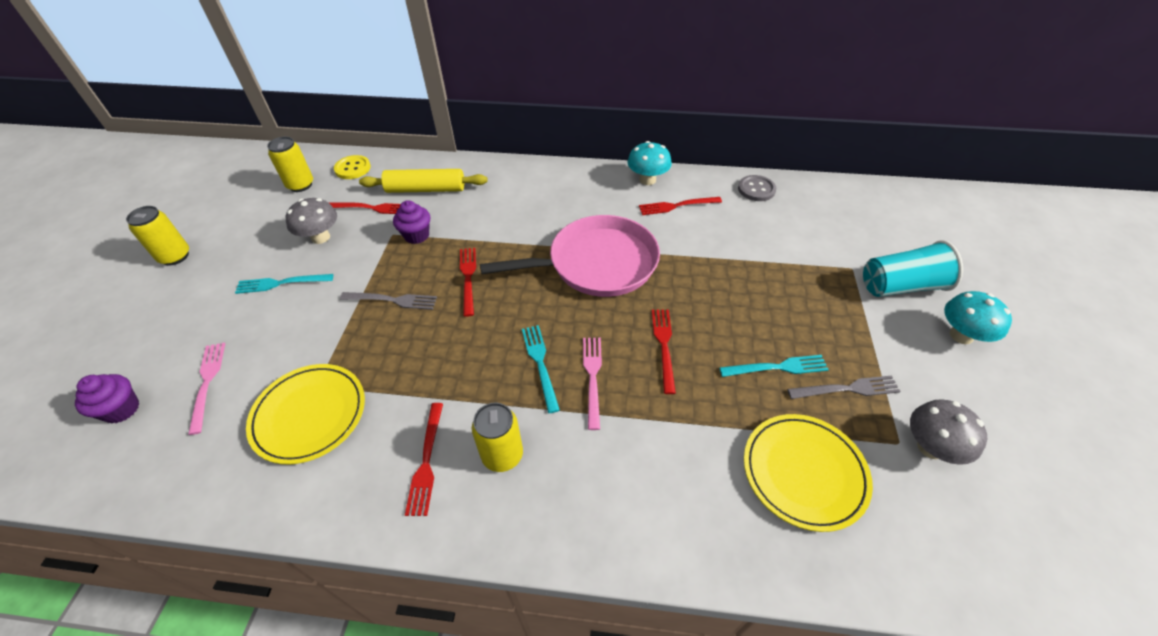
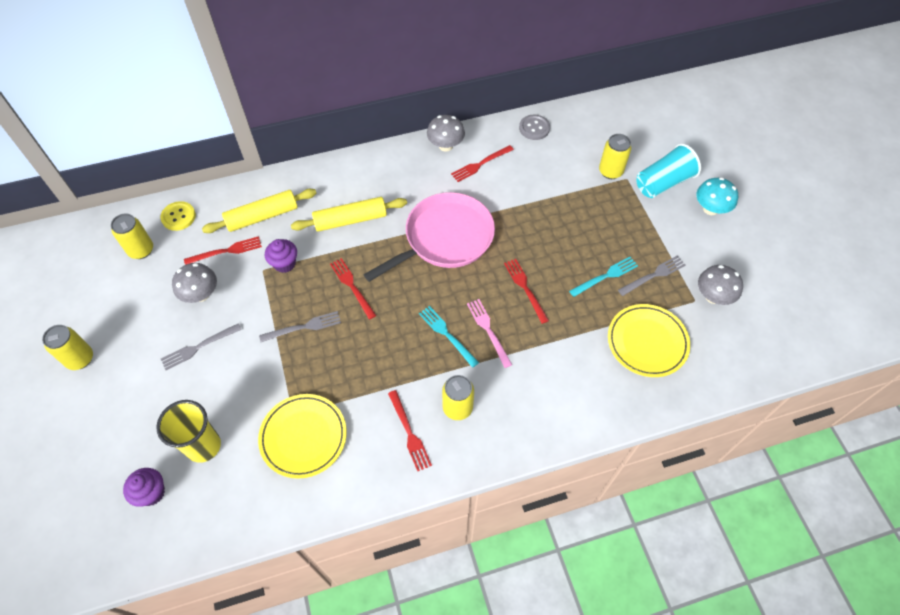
camera: 25 degrees left, 10 degrees up
pink fork [188,342,226,435] -> yellow cup [156,400,221,463]
turquoise fork [235,274,333,294] -> grey fork [161,323,242,370]
turquoise mushroom [627,141,672,185] -> grey mushroom [427,115,465,152]
none -> yellow rolling pin [291,197,407,232]
none -> yellow can [599,134,631,179]

